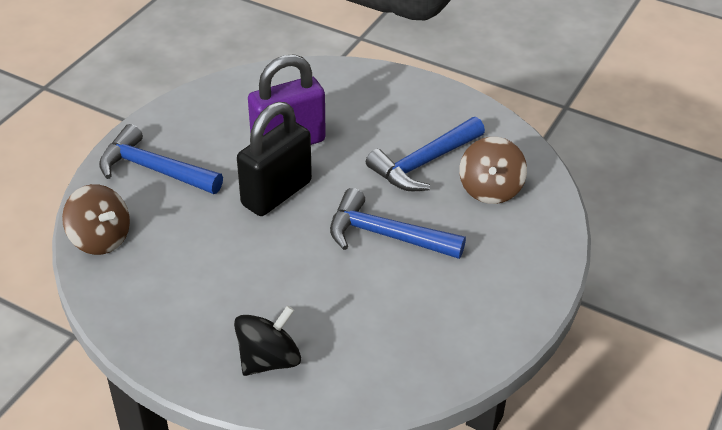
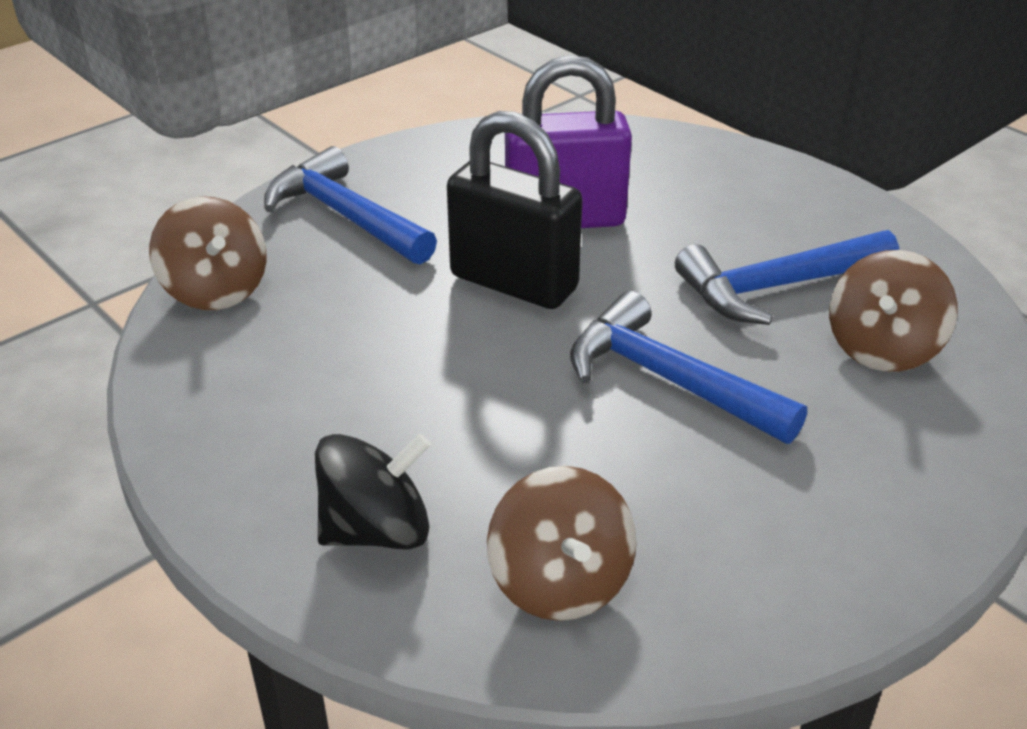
camera: 20 degrees right, 5 degrees down
black padlock [237,102,312,216] -> black padlock turned 60 degrees clockwise [447,111,583,309]
none -> brown spinning top [487,466,636,621]

